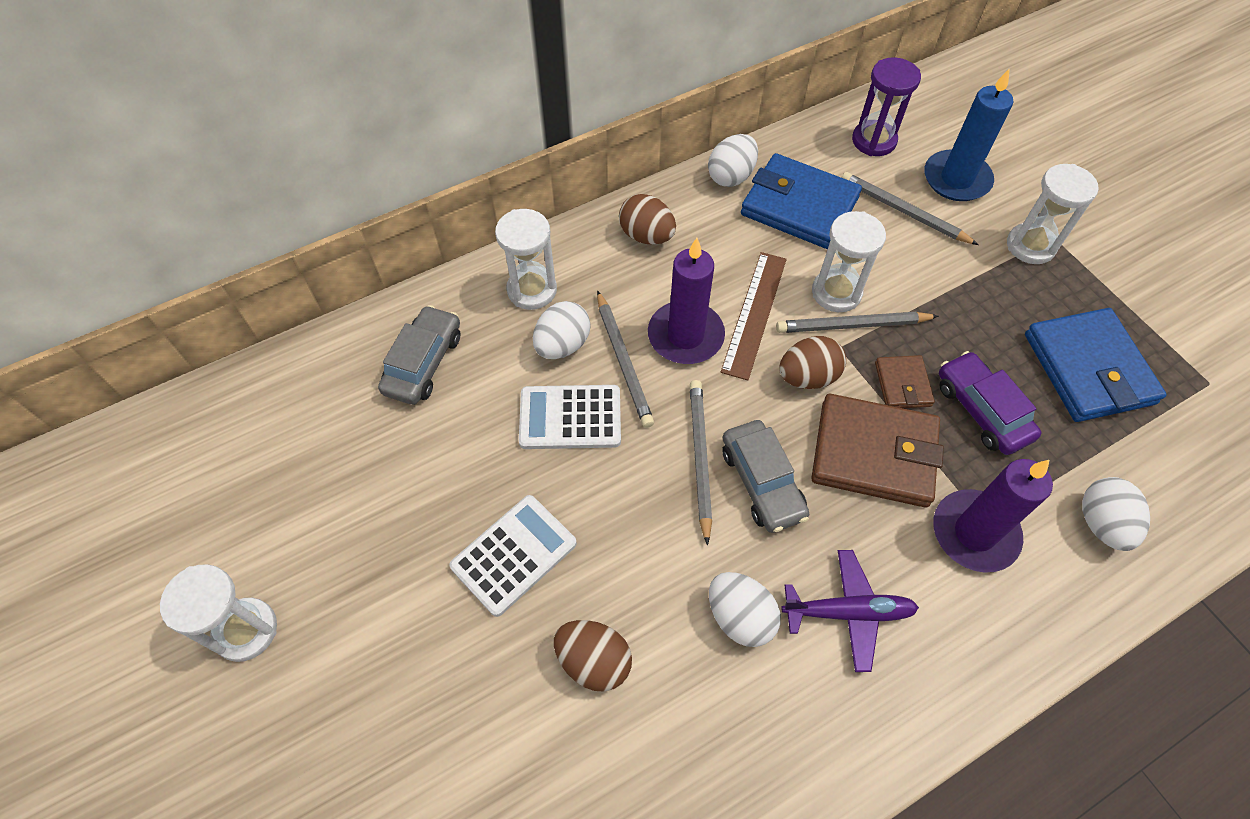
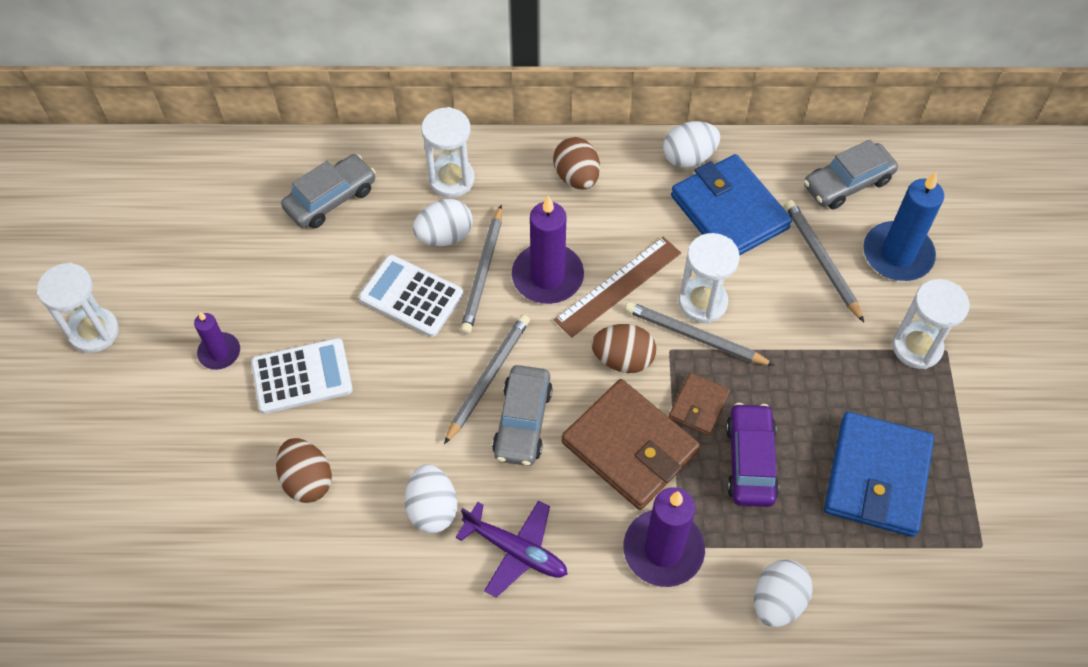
camera: 30 degrees right, 0 degrees up
purple hourglass [852,58,921,156] -> grey car [804,140,898,209]
none -> purple candle [194,312,240,370]

